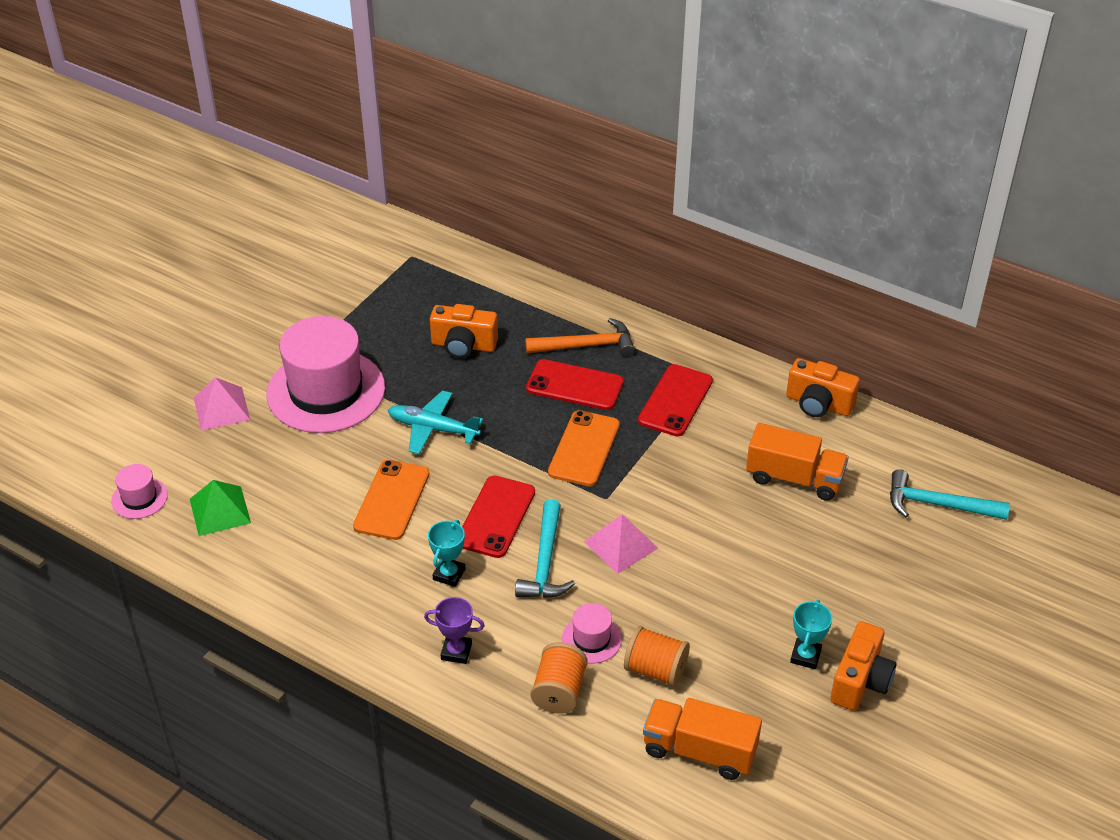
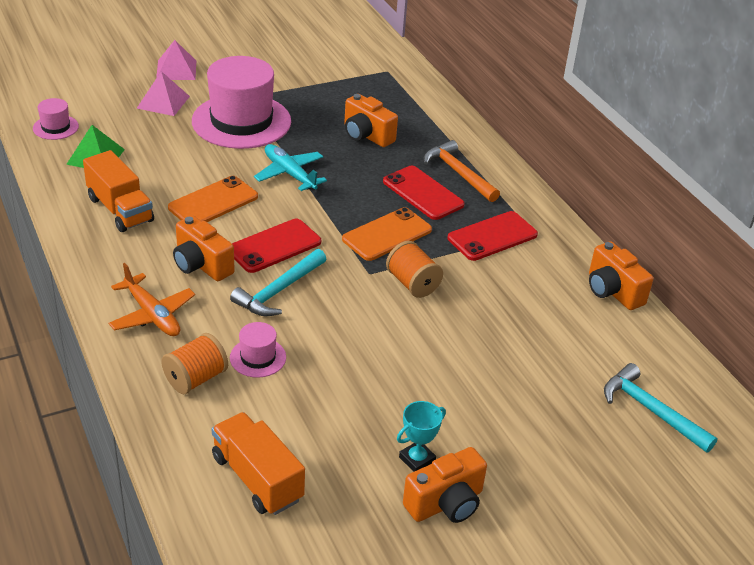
camera: 30 degrees right, 5 degrees down
purple trophy [424,597,485,664] -> orange plane [109,263,195,336]
turquoise trophy [428,520,466,587] -> orange camera [173,216,235,281]
orange hammer [525,318,635,357] -> orange hammer turned 150 degrees counterclockwise [424,140,500,202]
pink pyramid [584,514,658,574] -> pink pyramid moved to [156,40,196,80]
orange spool [624,626,690,687] -> orange spool moved to [386,241,443,298]
orange truck [746,423,849,501] -> orange truck moved to [83,150,154,232]

